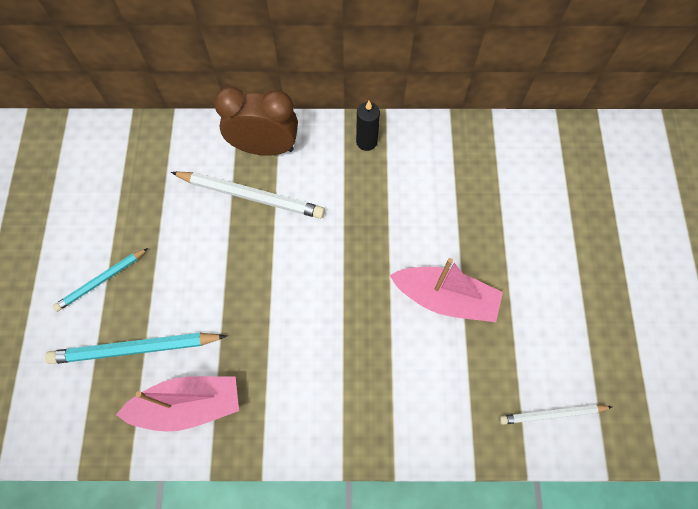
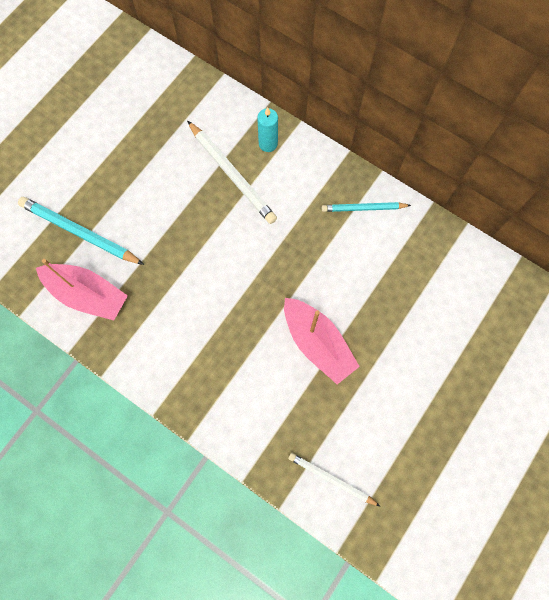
camera: 35 degrees right, 5 degrees up
turquoise pencil [53,248,148,312] -> turquoise pencil moved to [322,202,411,212]
brown clock [214,87,298,156] -> turquoise candle [257,107,278,152]
black candle [356,101,380,151] -> none

